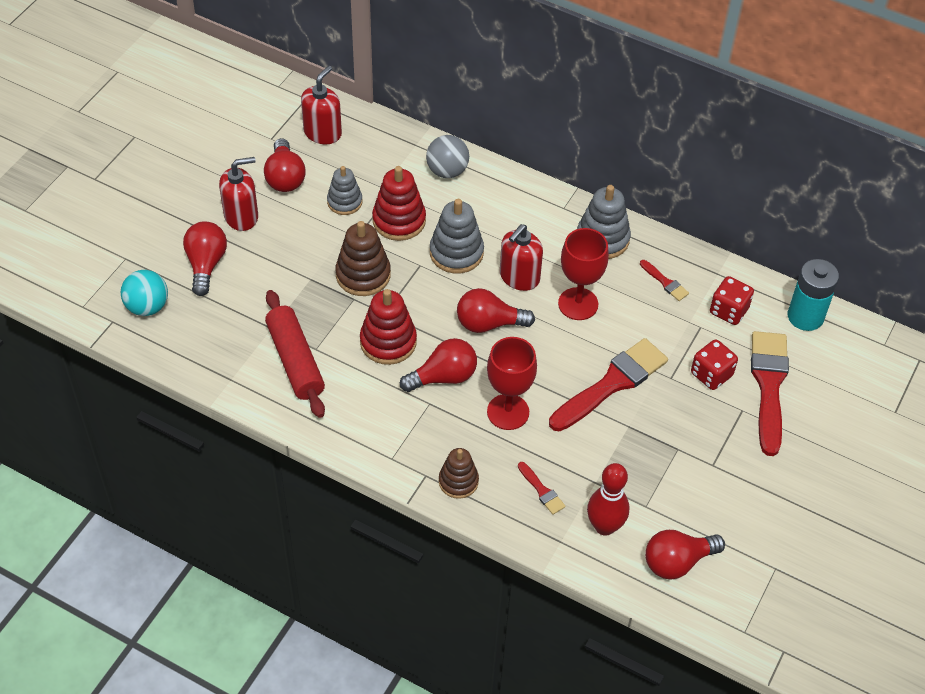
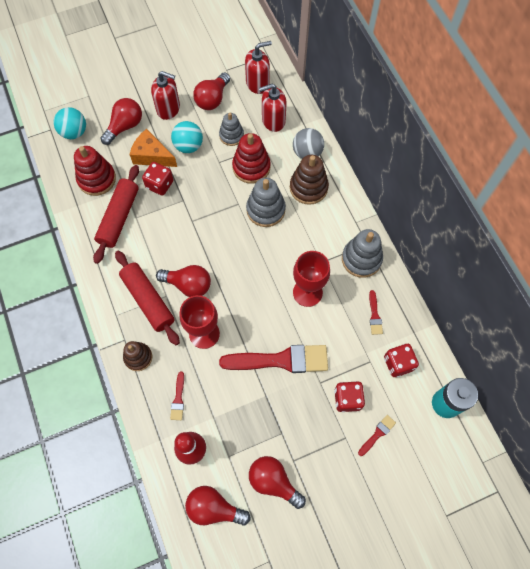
camera: 40 degrees right, 15 degrees up
brown stacking toy [335,221,391,296] -> brown stacking toy moved to [290,155,329,205]
red stacking toy [360,289,417,365] -> red stacking toy moved to [74,146,116,196]
red light bulb [457,288,535,333] -> red light bulb moved to [249,456,306,509]
red soap dispenser [500,224,543,291] -> red soap dispenser moved to [259,84,286,132]
red brush [751,331,789,456] -> red brush [358,415,396,456], size x0.44
none -> red rolling pin [115,251,180,345]
none -> orange cheese [130,129,177,167]
none -> red dice [142,162,173,196]
none -> turquoise ball [171,121,203,153]

